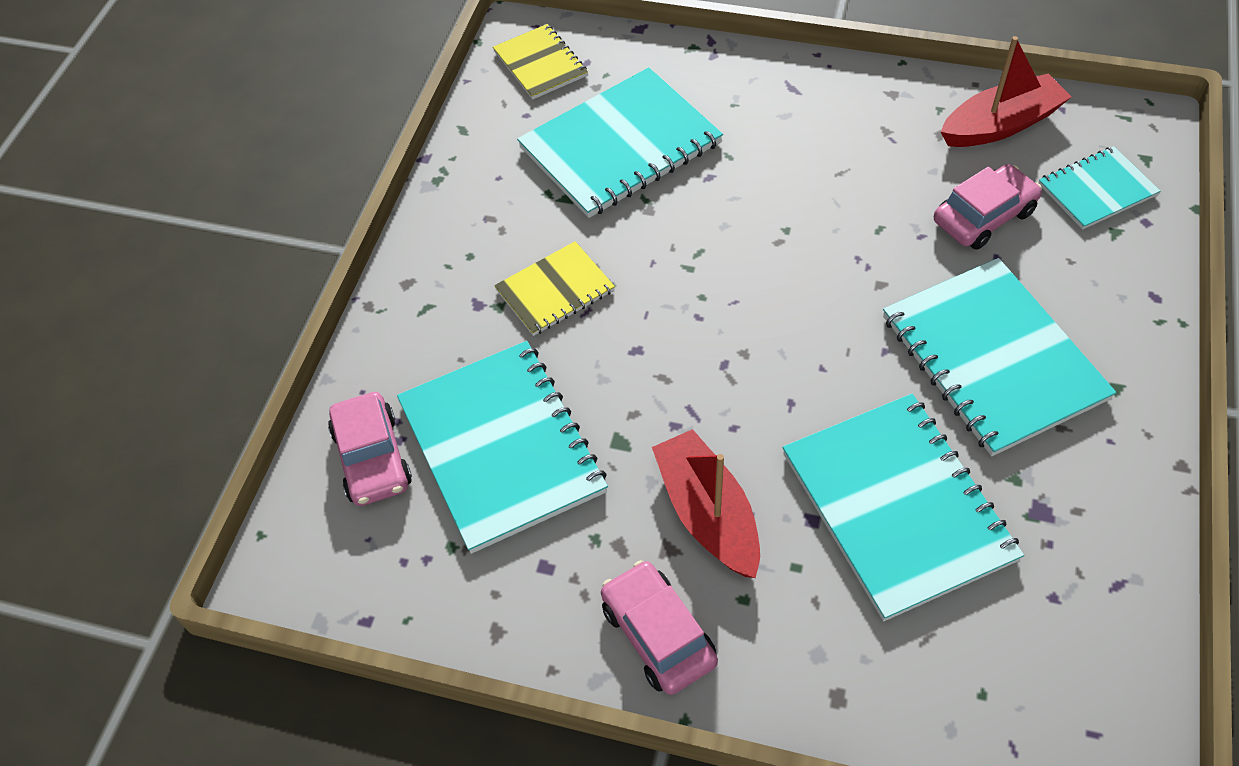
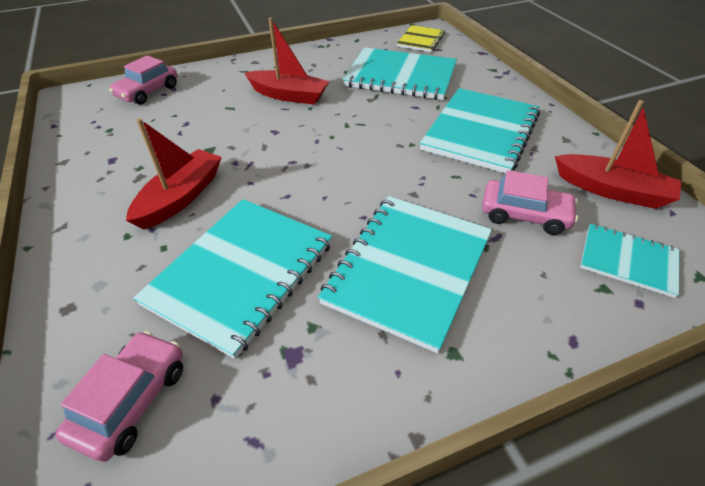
camera: 50 degrees right, 10 degrees down
turquoise notebook [397,341,608,554] -> turquoise notebook moved to [420,88,540,173]
yellow notebook [494,241,615,336] -> red boat [244,17,330,105]
pink car [601,560,718,695] -> pink car moved to [55,331,183,462]

